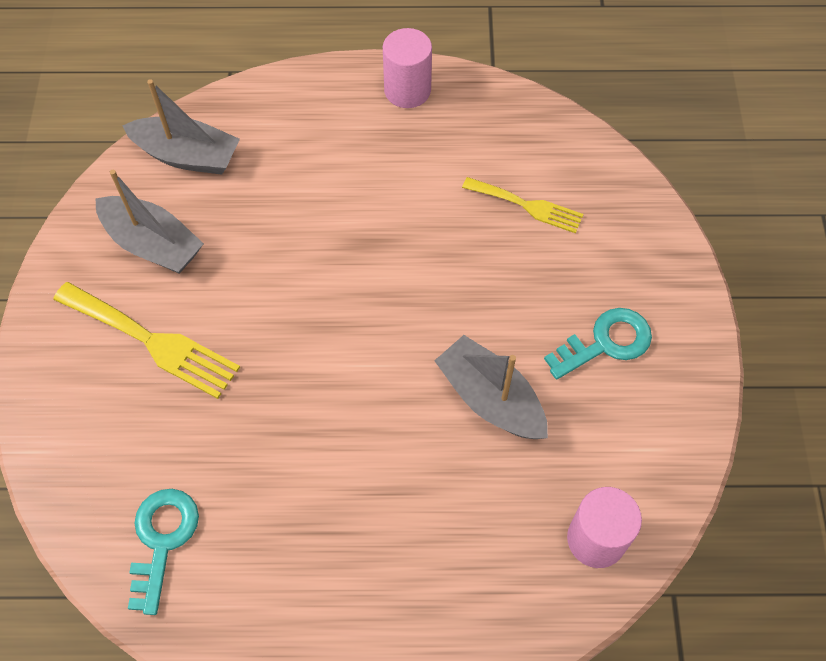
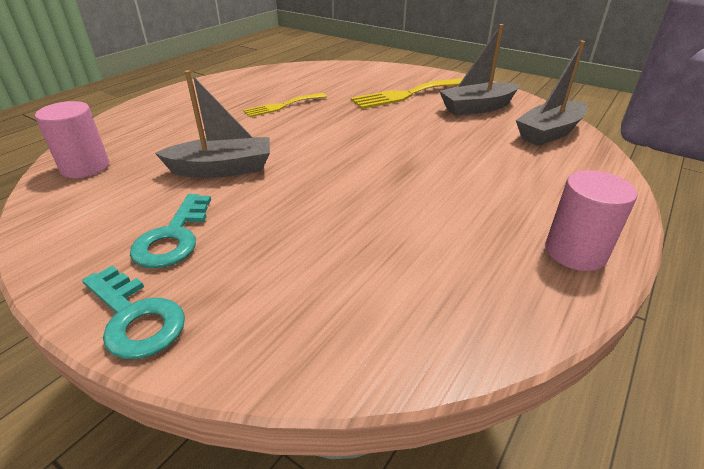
camera: 125 degrees right, 25 degrees down
turquoise key [128,489,199,615] -> turquoise key moved to [82,266,185,359]
yellow fork [462,177,584,233] -> yellow fork moved to [243,93,327,117]

